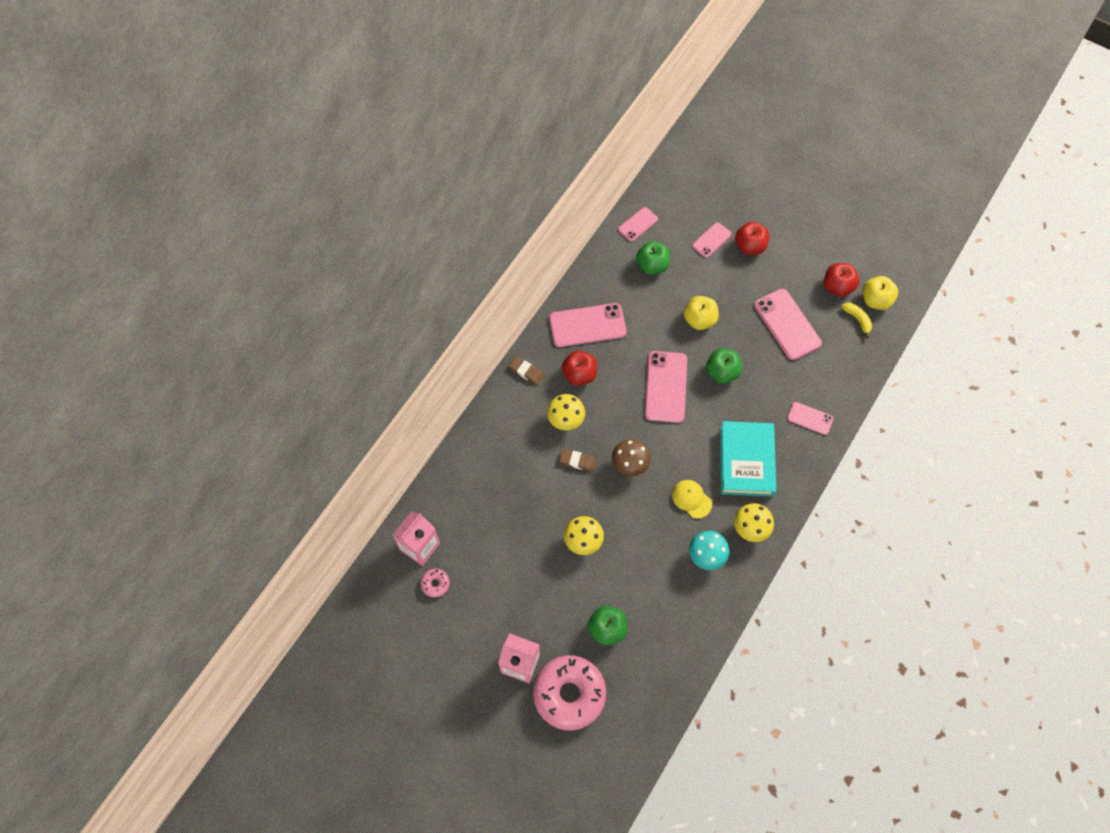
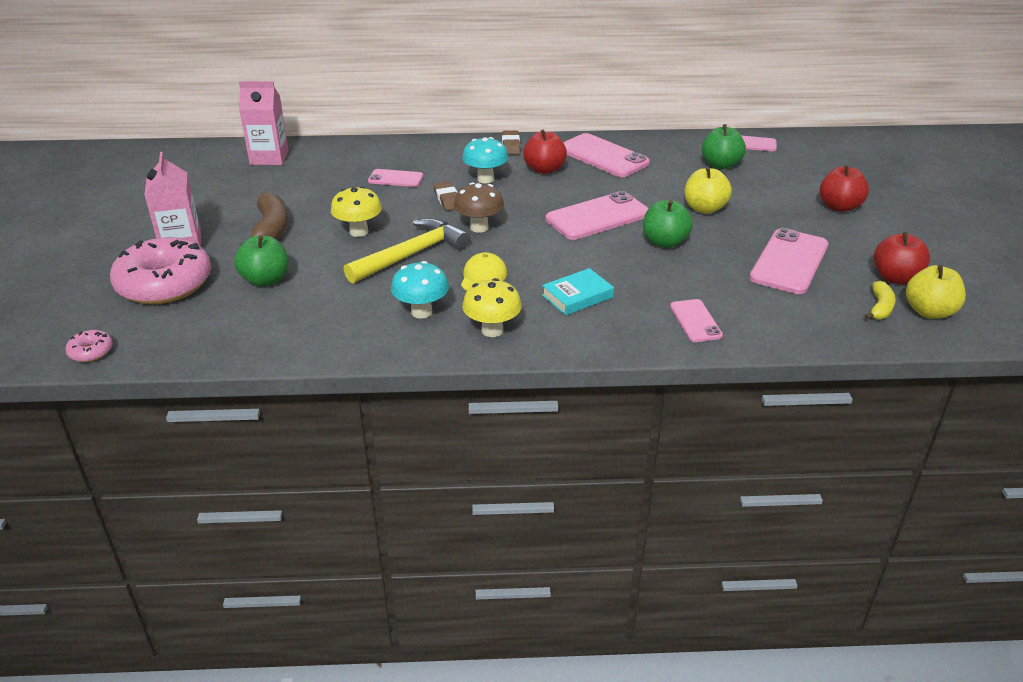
camera: 55 degrees right, 30 degrees down
pink donut [420,568,450,598] -> pink donut moved to [65,330,113,362]
yellow mushroom [547,394,585,430] -> turquoise mushroom [462,137,508,183]
pink phone [692,222,732,258] -> pink phone moved to [368,169,423,187]
turquoise book [720,421,776,497] -> turquoise book [542,268,614,315], size x0.56
none -> brown banana [240,192,288,246]
none -> yellow hammer [344,218,470,284]

